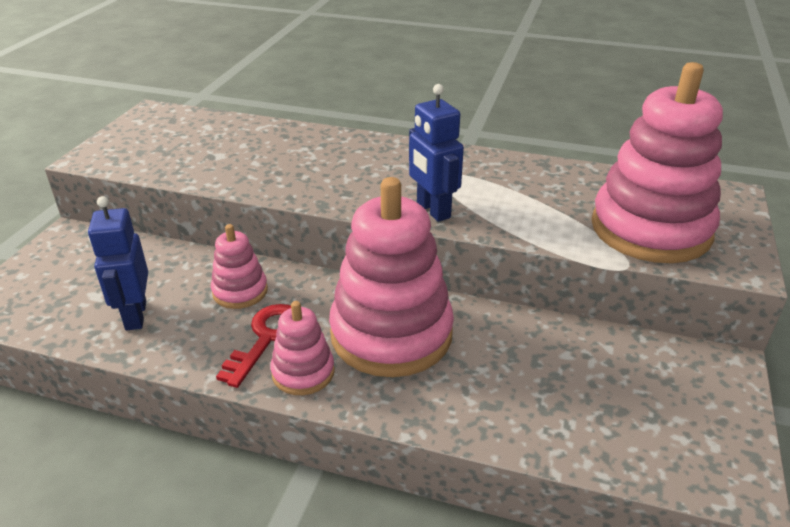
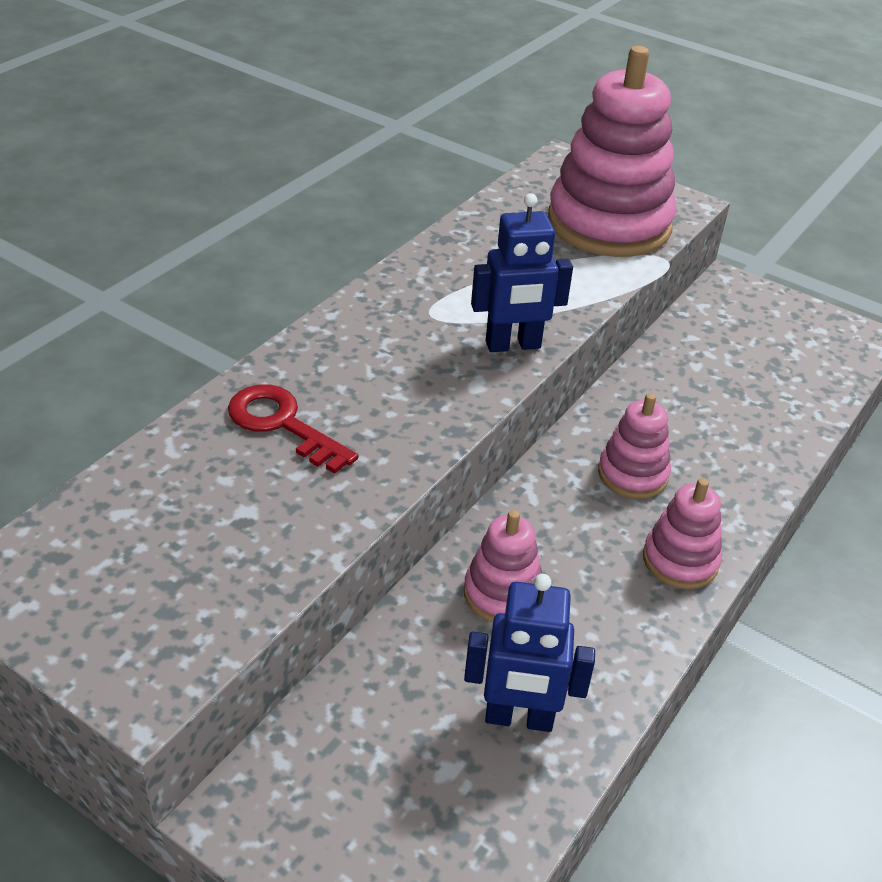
camera: 75 degrees left, 5 degrees up
red key [216,304,291,388] -> red key moved to [228,384,359,474]
pink stacking toy [329,177,454,377] -> pink stacking toy [598,393,671,499], size x0.48

